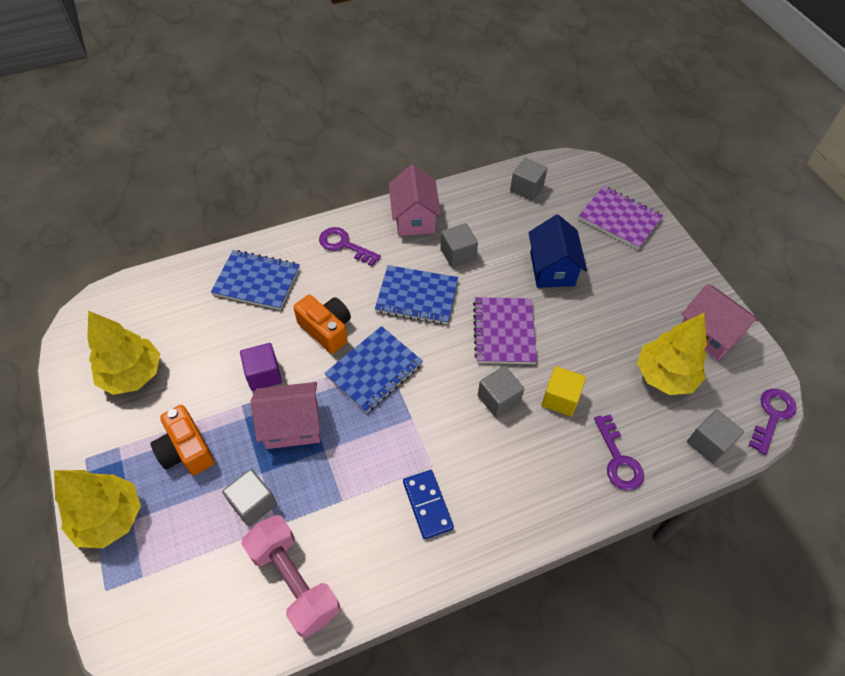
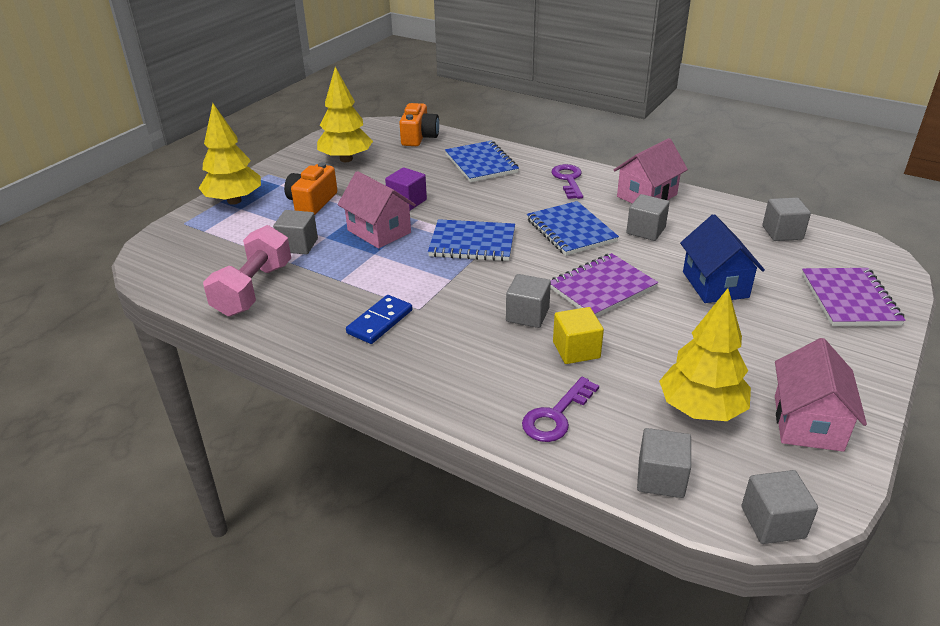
camera: 55 degrees right, 20 degrees down
orange camera [293,295,351,354] -> orange camera moved to [399,103,439,146]
blue house [528,215,587,288] -> blue house turned 60 degrees counterclockwise [680,214,765,303]
purple key [749,389,797,455] -> grey cube [741,470,818,544]

